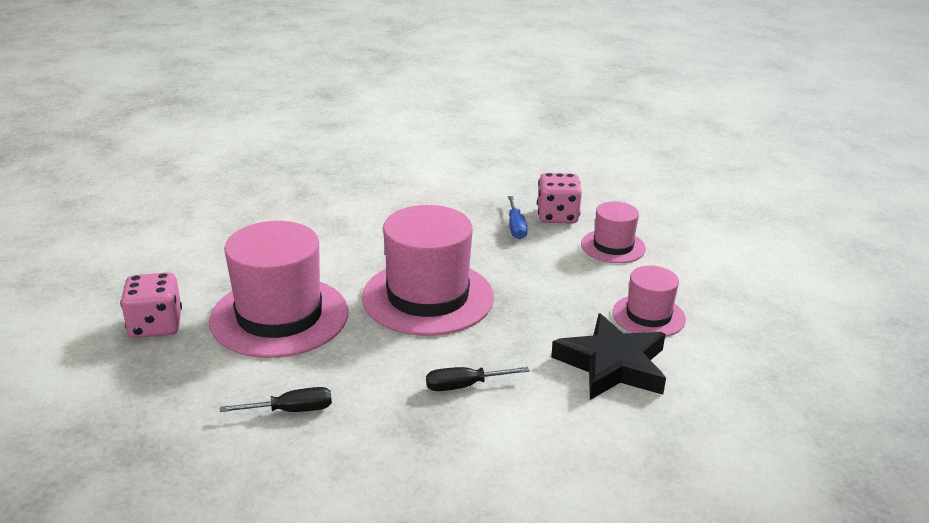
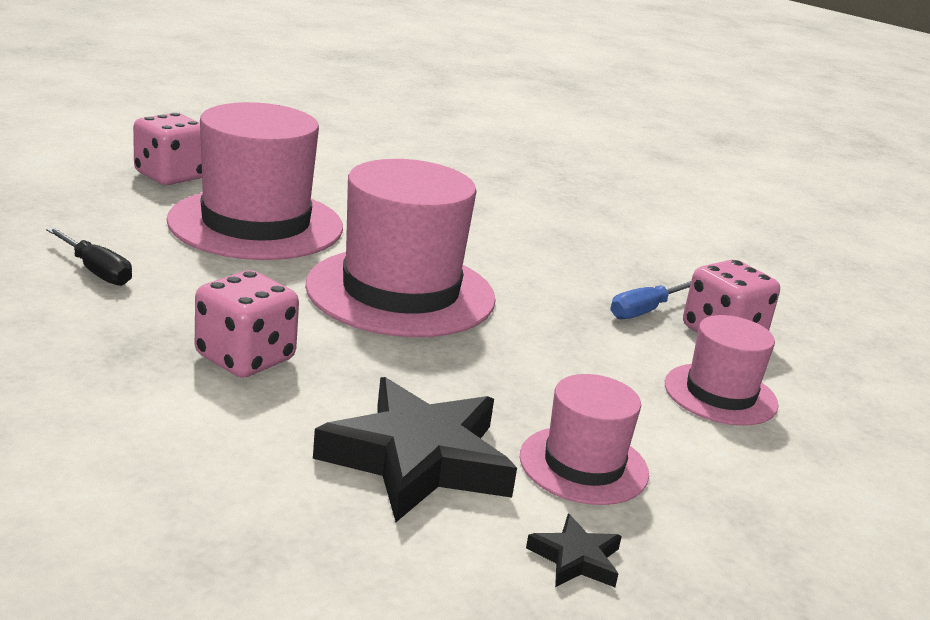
camera: 50 degrees right, 5 degrees down
black screwdriver [426,367,530,391] -> pink dice [195,270,299,378]
none -> black star [526,514,622,587]

